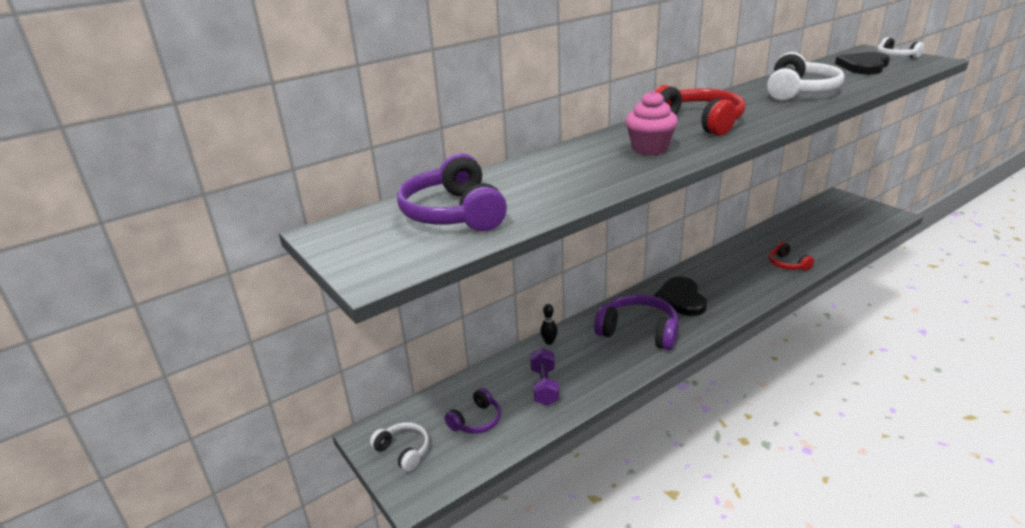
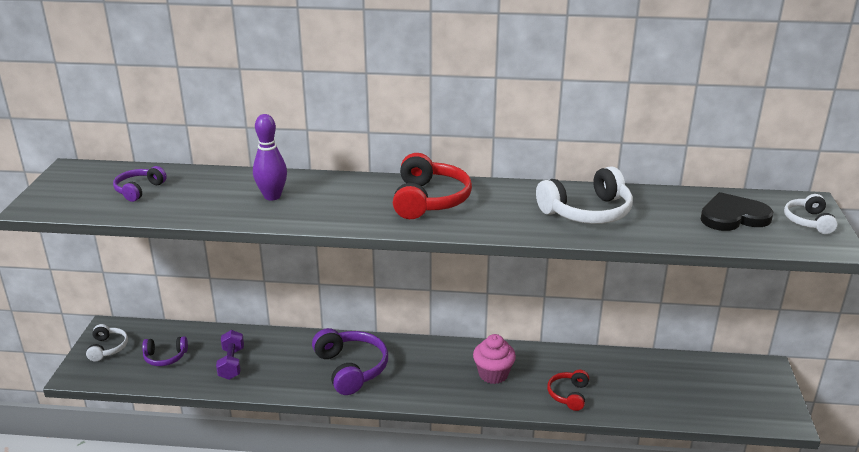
camera: 40 degrees right, 0 degrees up
purple headphones [397,153,507,231] -> purple headphones [113,166,167,202], size x0.57
purple dumbbell [530,348,559,406] -> purple dumbbell turned 45 degrees counterclockwise [216,330,244,380]
black bowling pin [540,304,558,345] -> none
pink cupcake [625,91,678,155] -> pink cupcake moved to [473,334,516,384]
black heart [653,277,707,316] -> none
none -> purple bowling pin [253,114,287,200]

